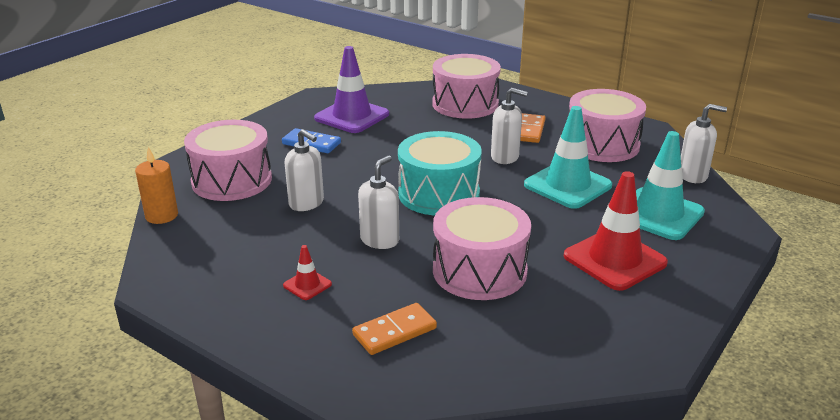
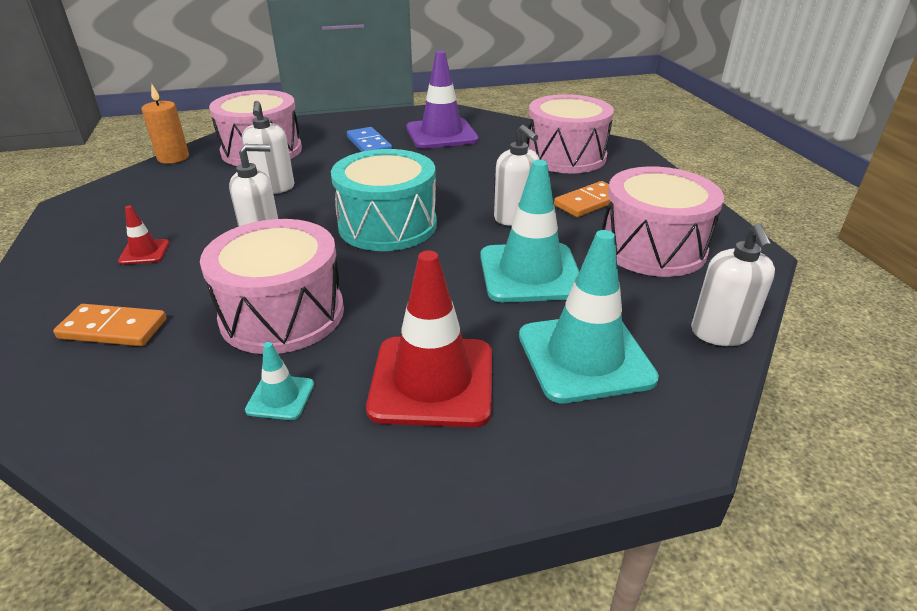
camera: 40 degrees right, 5 degrees up
white soap dispenser [681,104,727,183] -> white soap dispenser turned 45 degrees clockwise [691,224,775,346]
none -> turquoise traffic cone [245,342,314,420]

